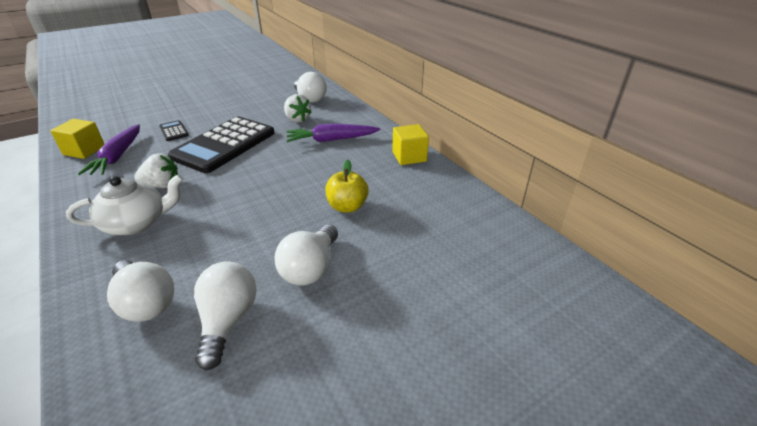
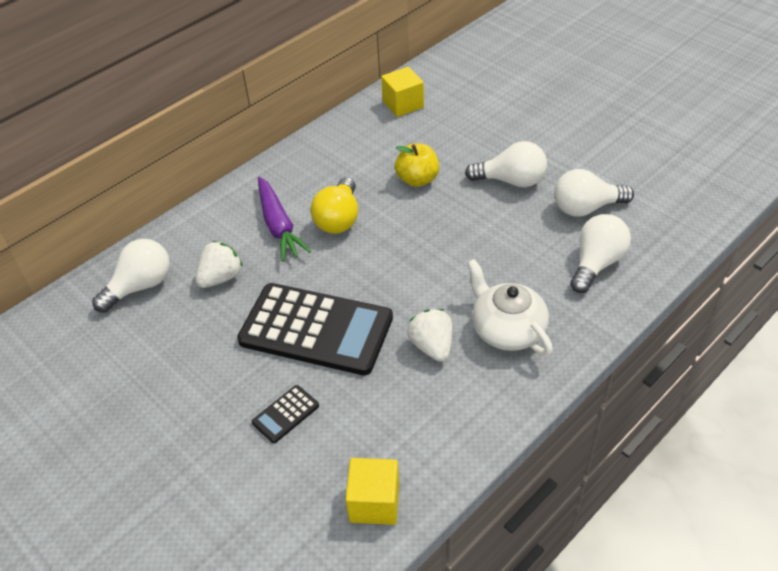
camera: 100 degrees left, 10 degrees up
purple carrot [78,124,140,175] -> none
yellow cube [392,124,429,165] -> yellow cube moved to [381,67,424,117]
none -> yellow light bulb [311,177,358,234]

